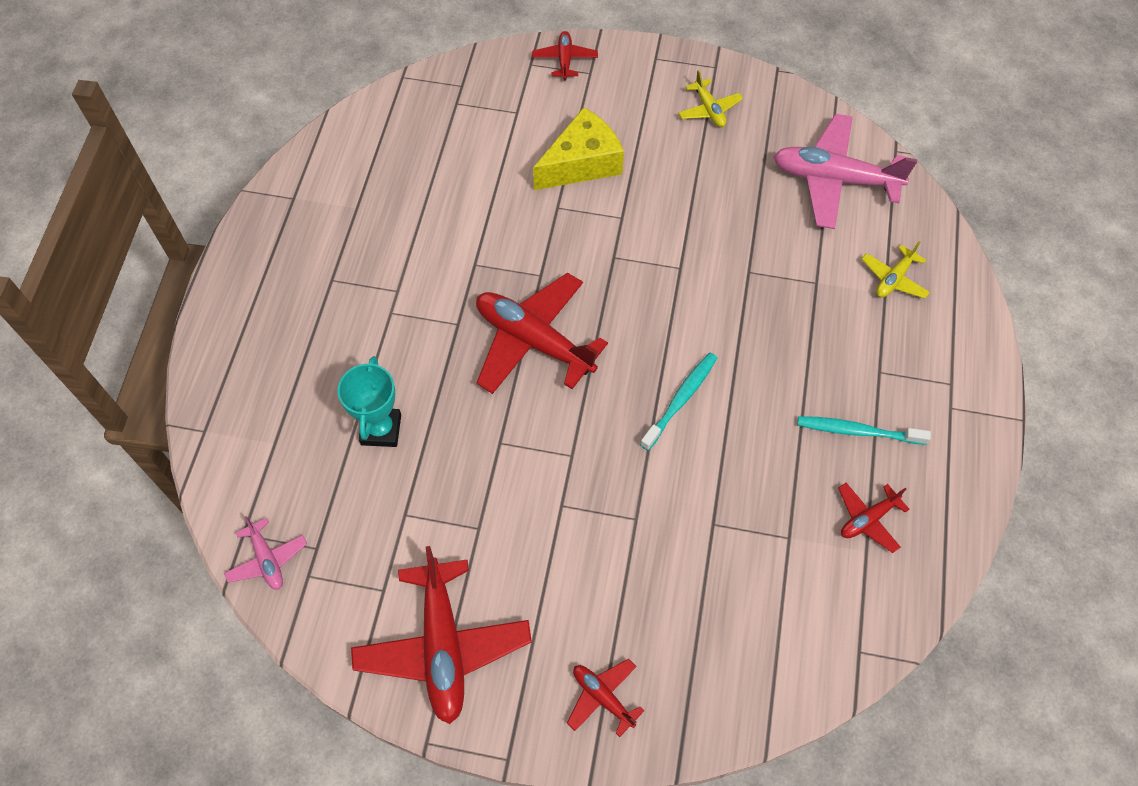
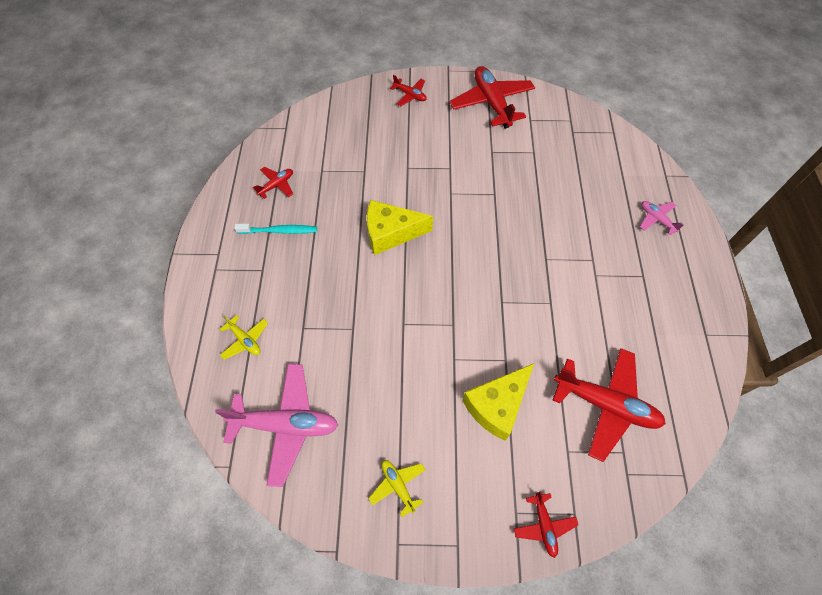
camera: 170 degrees right, 0 degrees up
pink plane [224,516,307,590] -> pink plane moved to [640,201,684,236]
turquoise trophy [337,356,401,447] -> none
red plane [476,273,608,394] -> red plane moved to [553,348,666,462]
turquoise toothbrush [640,353,717,451] -> yellow cheese [367,200,433,255]
yellow plane [861,241,930,299] -> yellow plane turned 105 degrees clockwise [220,315,268,360]

